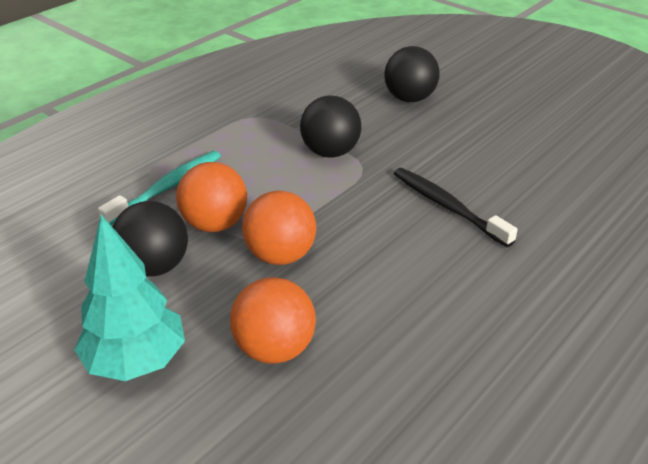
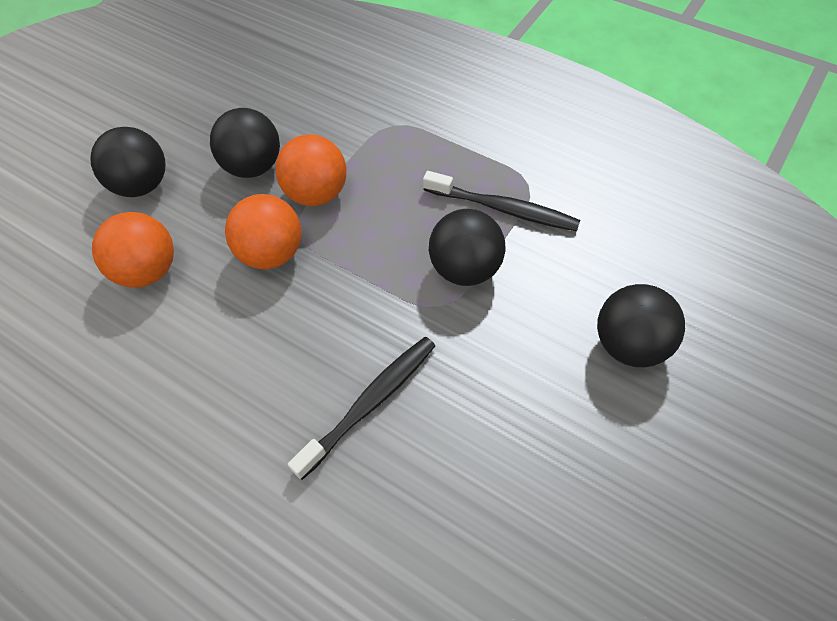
camera: 85 degrees right, 20 degrees up
turquoise tree [74,214,185,381] -> black ball [90,127,165,197]
turquoise toothbrush [98,151,221,225] -> none
none -> black toothbrush [423,171,580,231]

